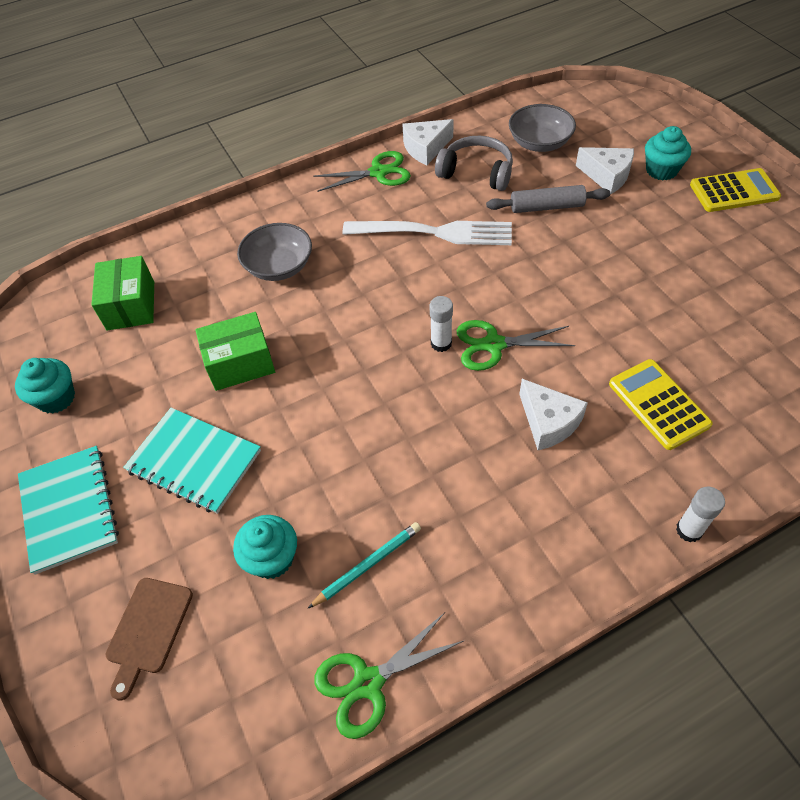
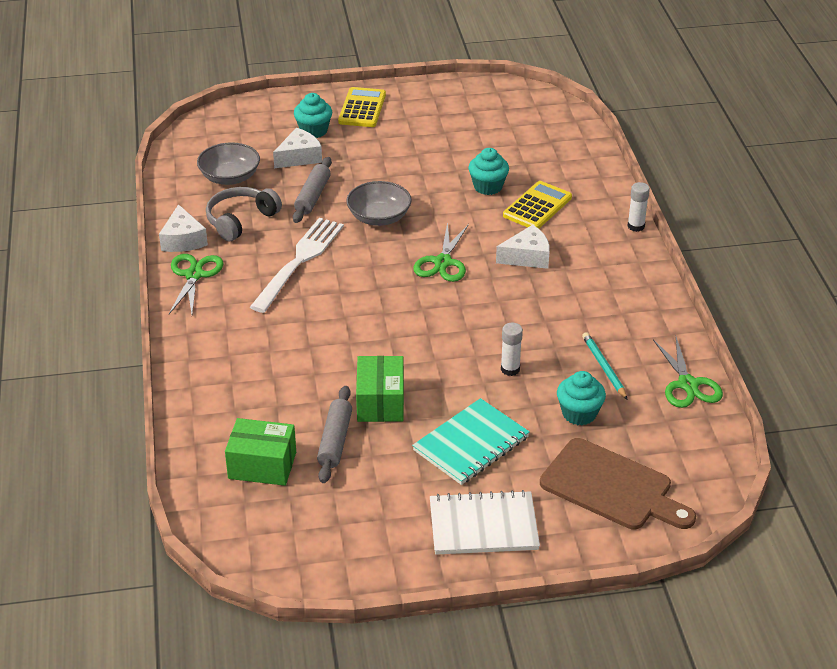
camera: 75 degrees left, 15 degrees down
turquoise cupcake [15,358,75,414] -> turquoise cupcake moved to [468,148,509,195]
turquoise notebook [18,446,119,575] -> white notebook [430,490,540,555]
brown cutting board [106,578,193,701] -> brown cutting board [540,438,696,529], size x1.68
grey bowl [237,223,312,281] -> grey bowl moved to [346,181,412,226]
white glue stick [430,296,453,352] -> white glue stick moved to [501,323,523,376]
yellow calculator [609,359,713,450] -> yellow calculator turned 135 degrees clockwise [503,181,572,229]
none -> grey rolling pin [317,386,352,483]

